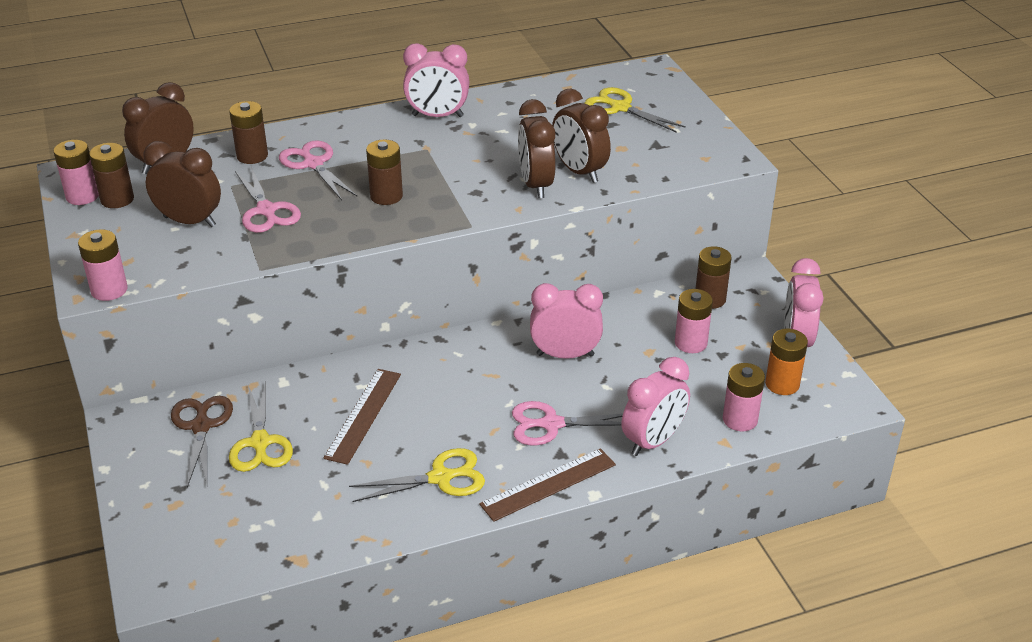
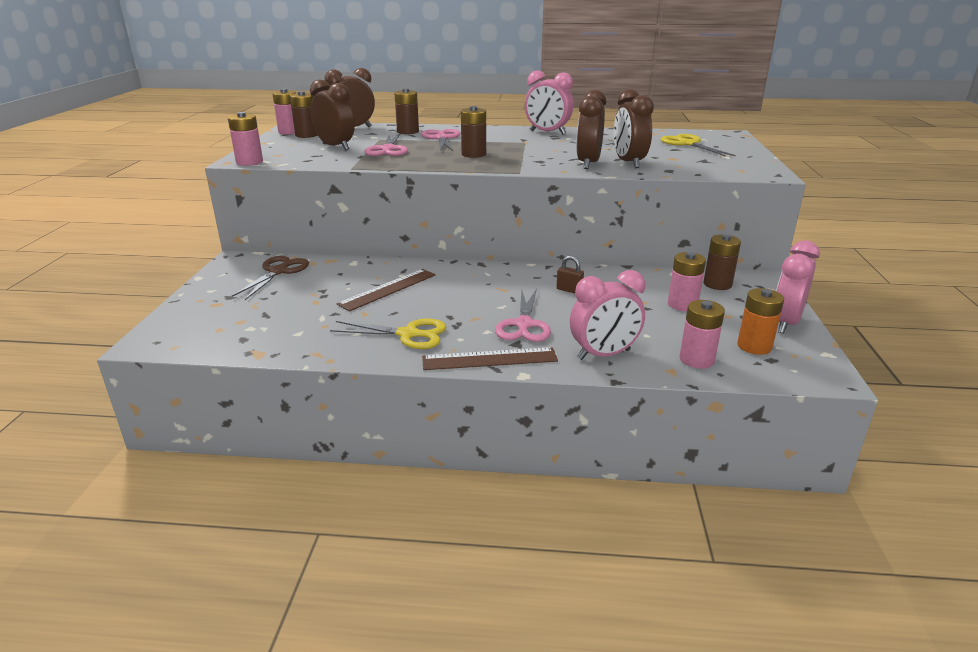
camera: 25 degrees right, 10 degrees down
yellow scissors [229,382,293,472] -> none
pink scissors [512,401,623,446] -> pink scissors turned 105 degrees counterclockwise [495,289,551,342]
pink clock [530,283,603,359] -> brown padlock [557,256,584,293]

